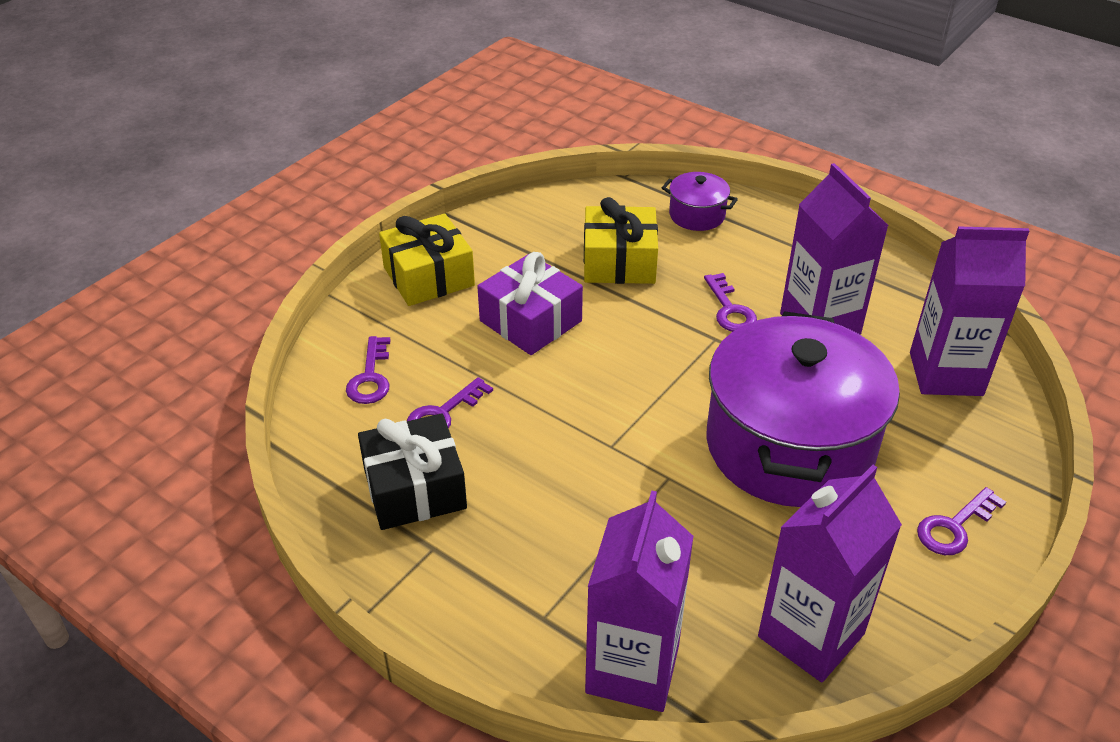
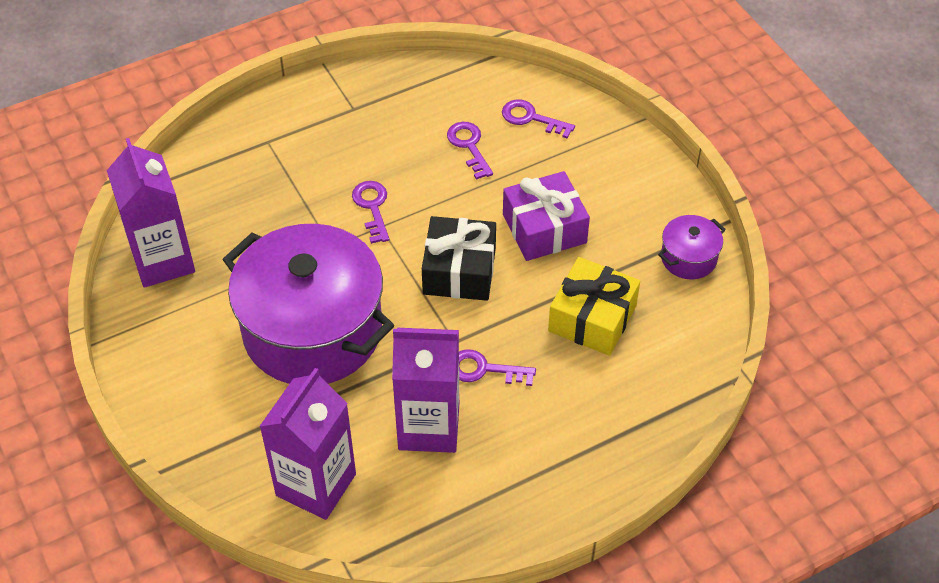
camera: 115 degrees right, 10 degrees up
black gift [358,413,467,530] -> black gift moved to [422,216,496,301]
yellow gift [379,214,475,306] -> none
purple carton [585,491,694,712] -> none
purple pot [662,172,738,231] -> purple pot moved to [658,215,726,279]
purple key [917,487,1006,555] -> purple key moved to [352,181,390,244]

